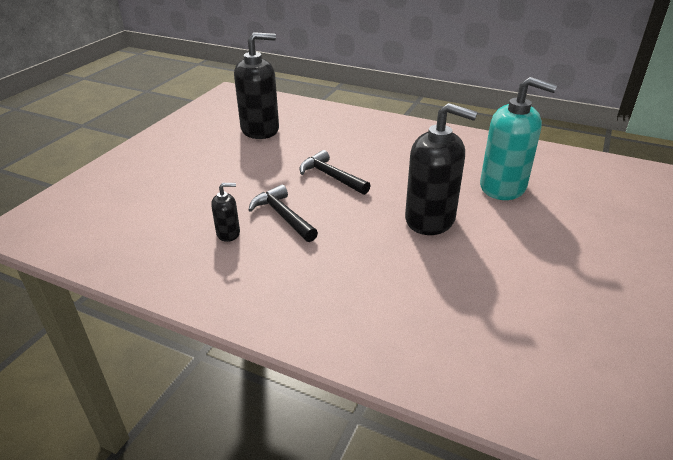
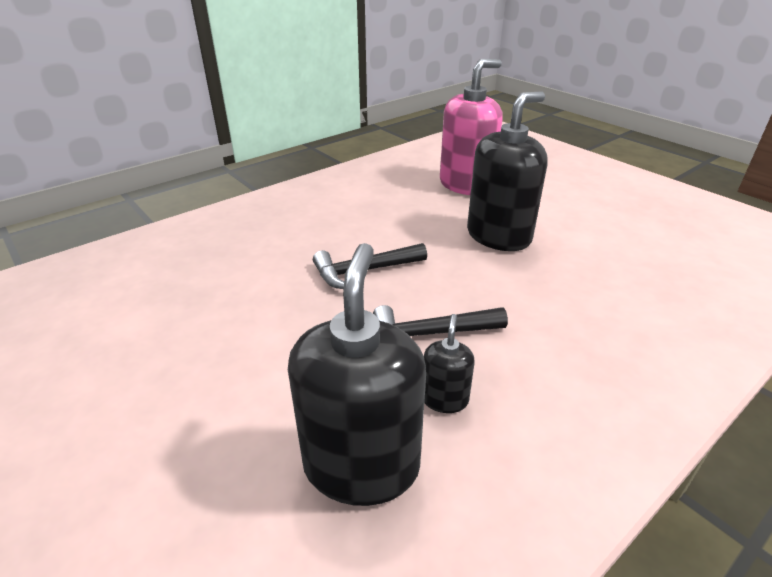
camera: 65 degrees left, 0 degrees up
black soap dispenser [234,32,279,139] -> black soap dispenser moved to [288,243,426,506]
turquoise soap dispenser [480,77,557,200] -> pink soap dispenser [440,59,503,195]

